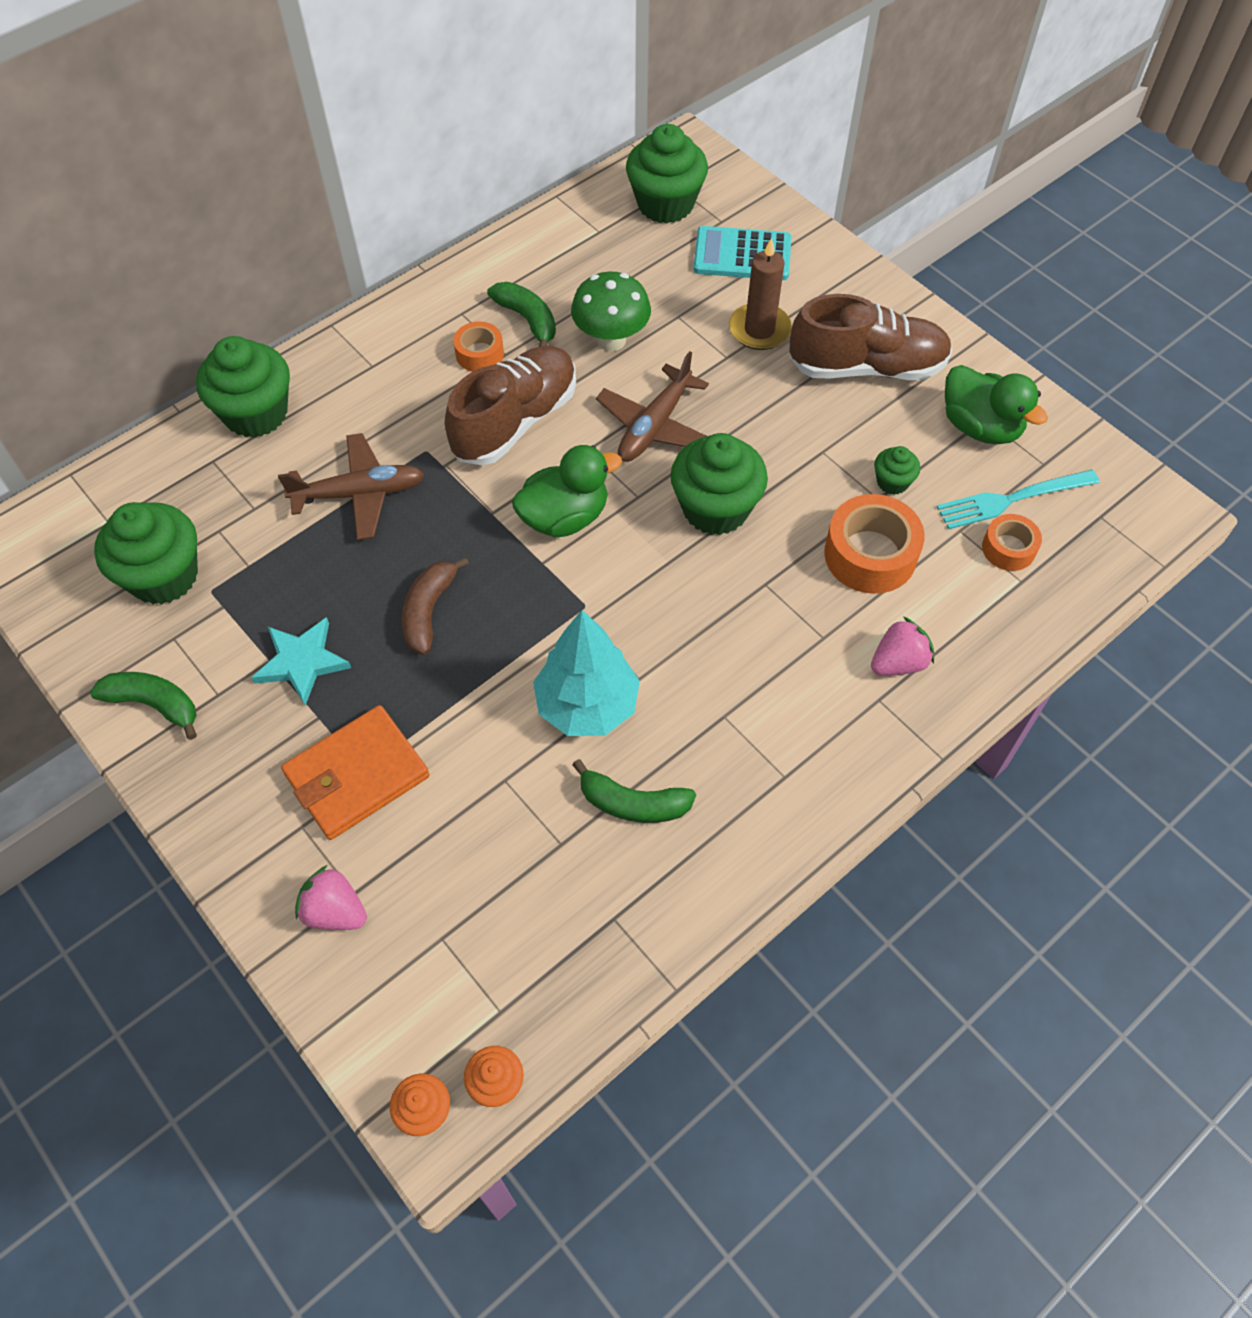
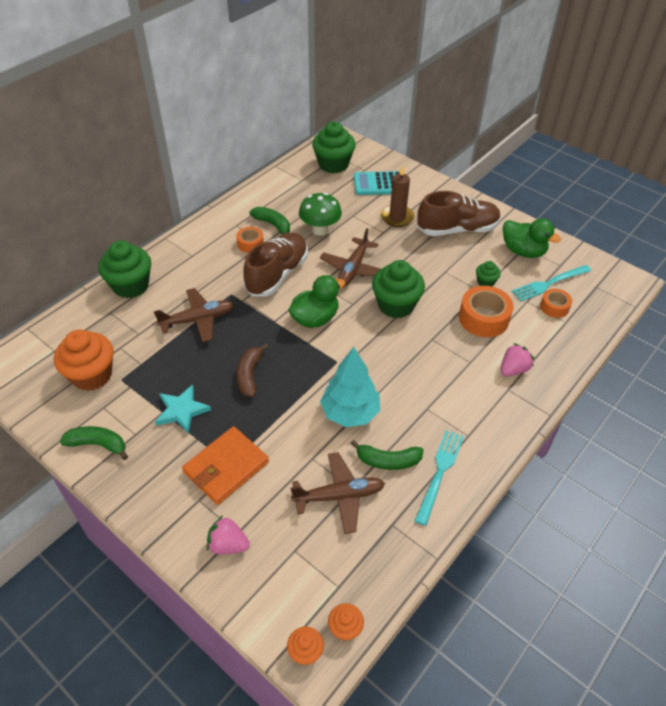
camera: 10 degrees left, 10 degrees down
green cupcake [94,502,198,605] -> orange cupcake [54,329,114,391]
none -> brown plane [291,452,385,534]
none -> turquoise fork [415,430,464,526]

